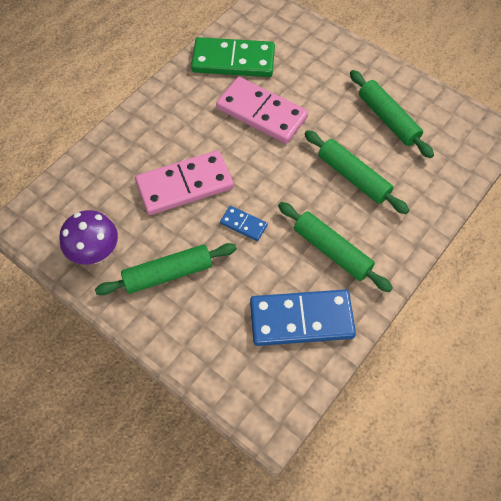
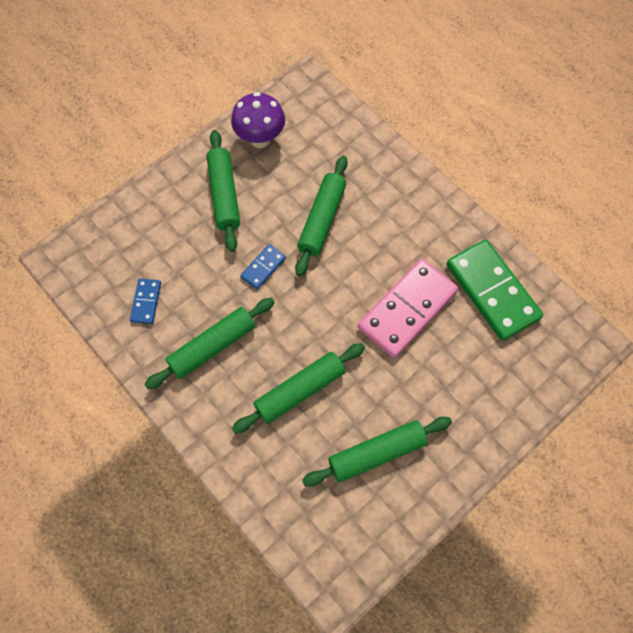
camera: 100 degrees right, 5 degrees up
pink domino [135,150,234,215] -> green rolling pin [295,156,348,276]
green domino [191,37,275,77] -> green domino turned 45 degrees counterclockwise [447,240,543,341]
blue domino [250,289,356,346] -> blue domino [130,279,161,324], size x0.47

